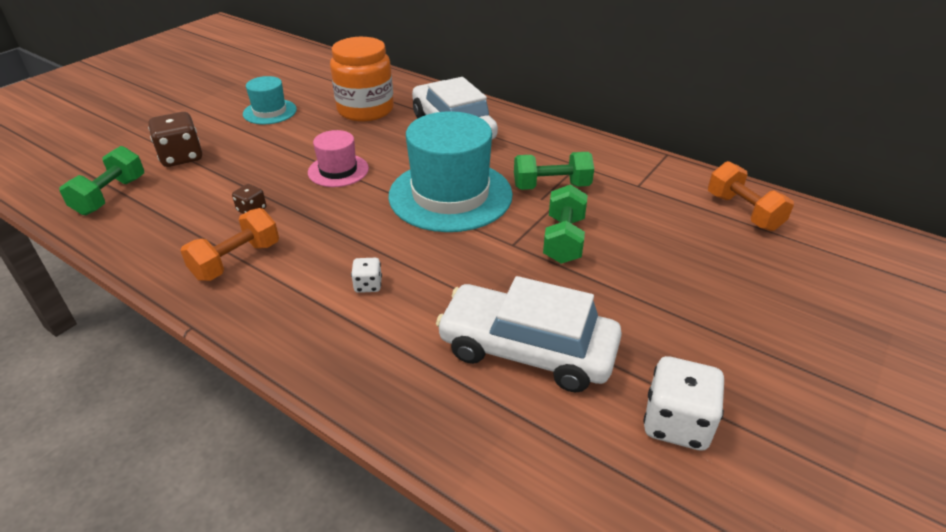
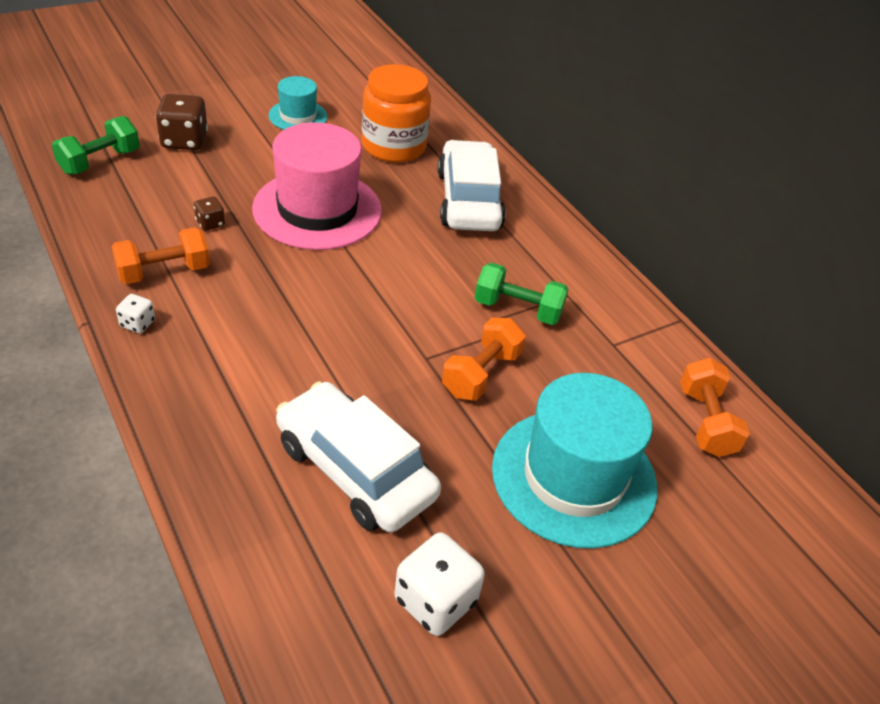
camera: 20 degrees right, 5 degrees up
pink hat [308,130,369,187] -> pink hat [252,122,382,250], size x1.95
white dice [351,258,382,293] -> white dice moved to [116,294,155,333]
turquoise hat [388,111,513,232] -> turquoise hat moved to [492,373,657,548]
green dumbbell [543,184,588,264] -> orange dumbbell [442,318,526,400]

